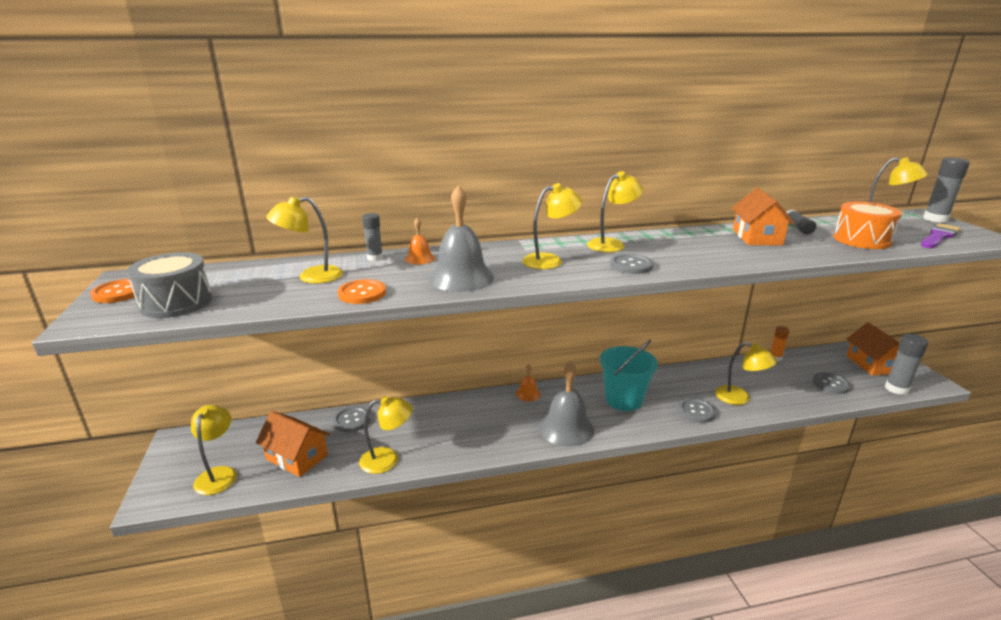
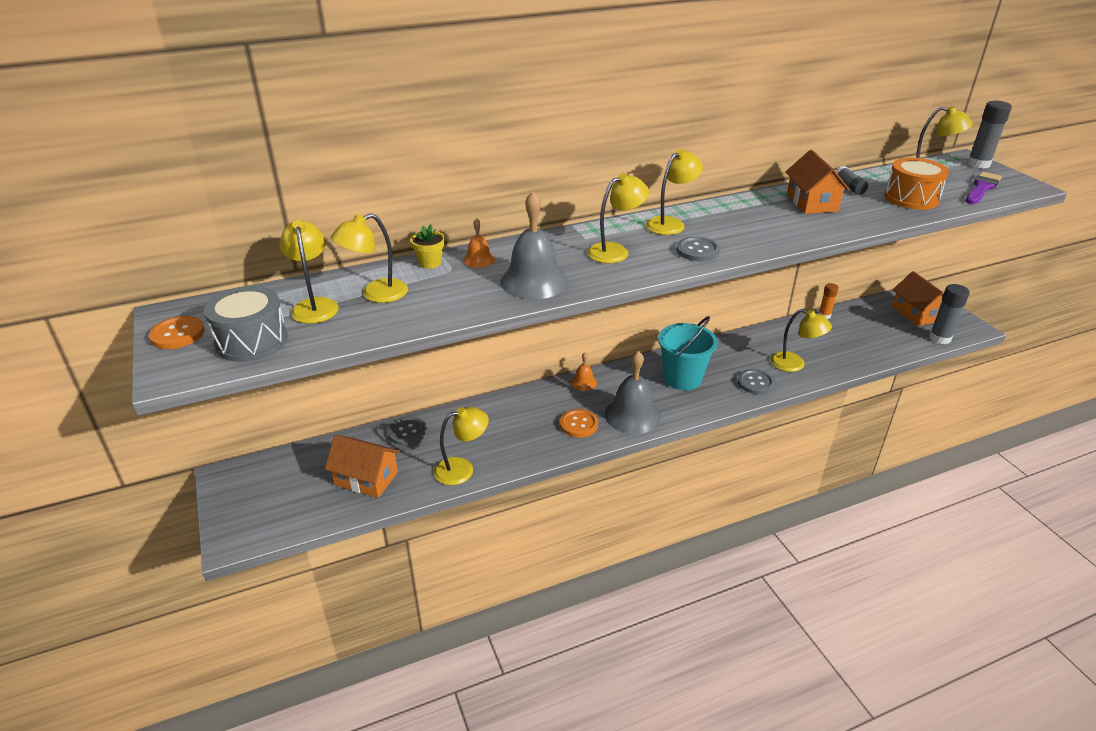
camera: 10 degrees left, 10 degrees up
yellow lamp [191,405,237,495] -> yellow lamp moved to [280,220,339,324]
orange button [338,279,386,304] -> orange button moved to [560,409,598,438]
grey glue stick [362,213,383,261] -> yellow flower pot [410,224,445,269]
grey button [813,372,851,394] -> none

